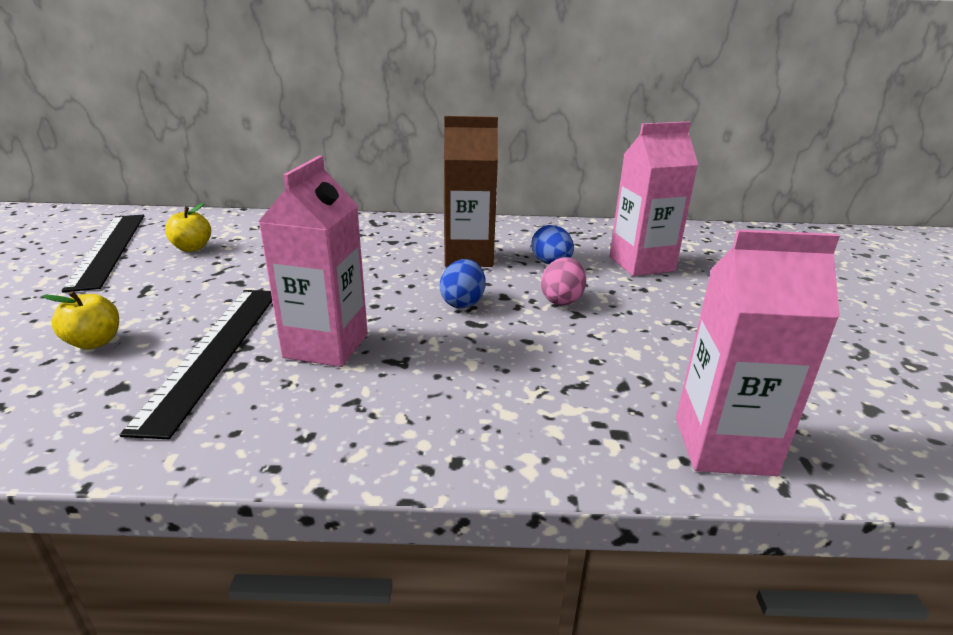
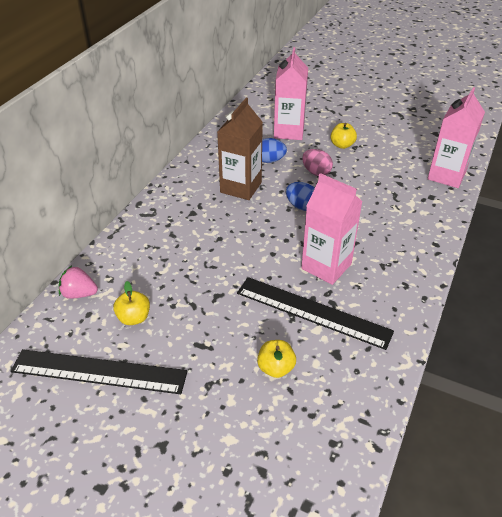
camera: 65 degrees left, 15 degrees up
none -> pink strawberry [59,266,98,299]
none -> yellow apple [331,123,357,149]

